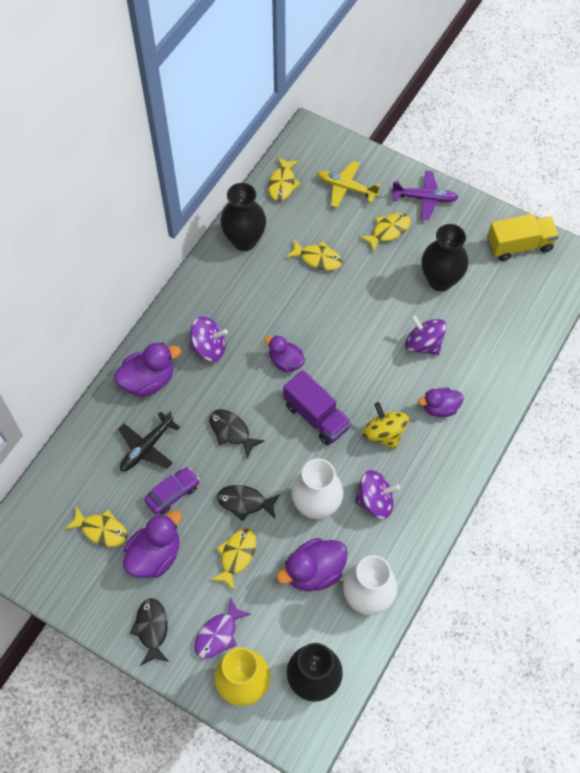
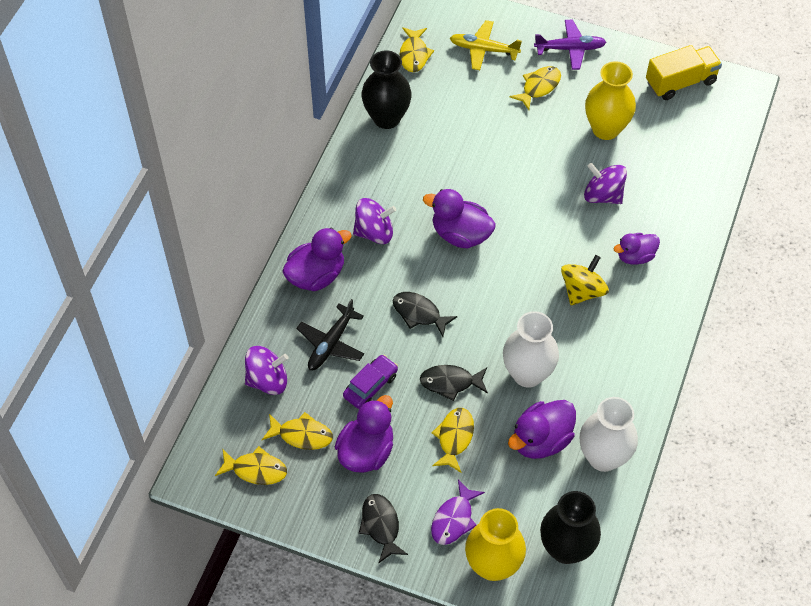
camera: 10 degrees left, 5 degrees down
purple duck [264,335,305,372] -> purple duck [423,189,496,249], size x1.52
purple truck [283,370,351,445] -> none
yellow fish [286,239,343,270] -> yellow fish moved to [215,446,287,485]
purple spinning top [355,470,400,519] -> purple spinning top moved to [245,346,288,395]
yellow spinning top [362,402,409,450] -> yellow spinning top turned 75 degrees clockwise [561,255,609,305]
black vase [421,224,468,291] -> yellow vase [585,61,636,140]

